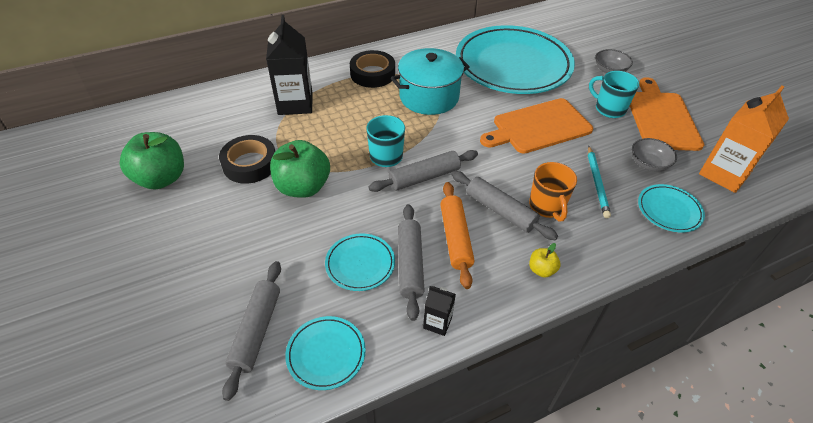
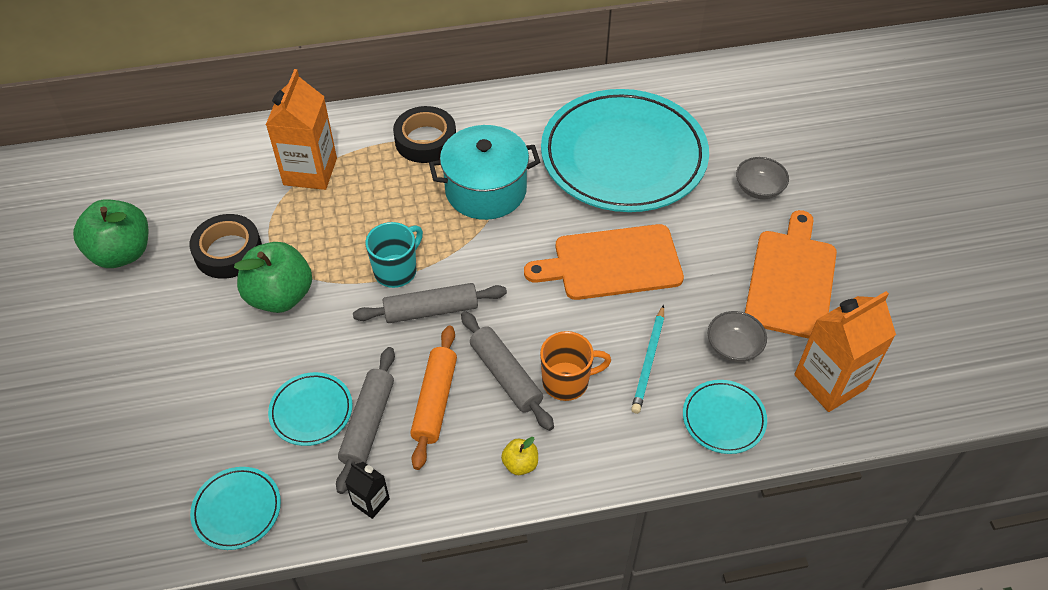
camera: 15 degrees right, 5 degrees up
grey rolling pin [222,261,281,401] -> none
black carton [266,15,313,115] -> orange carton [266,69,337,190]
orange mug [529,162,577,222] -> orange mug turned 105 degrees counterclockwise [540,331,611,401]
turquoise mug [589,71,639,118] -> none

